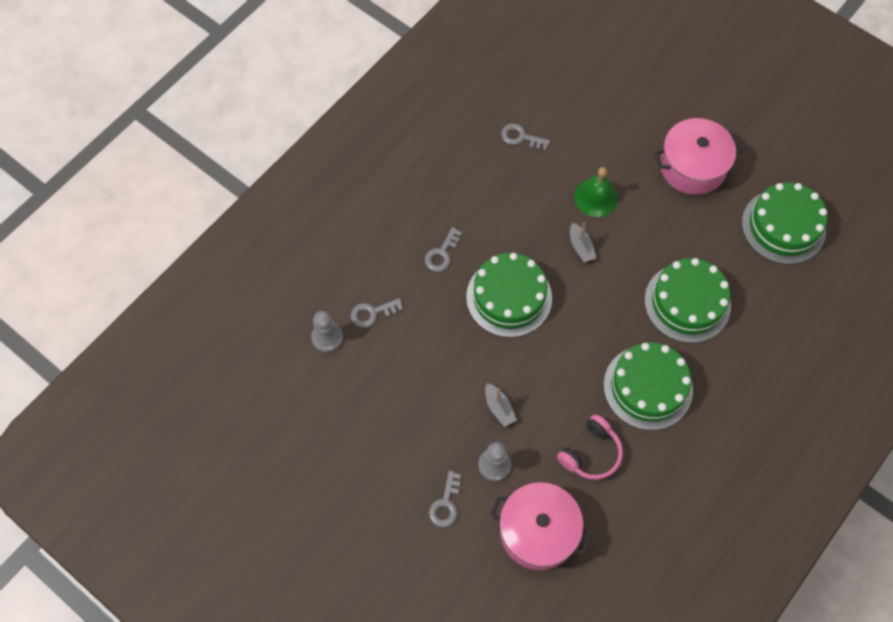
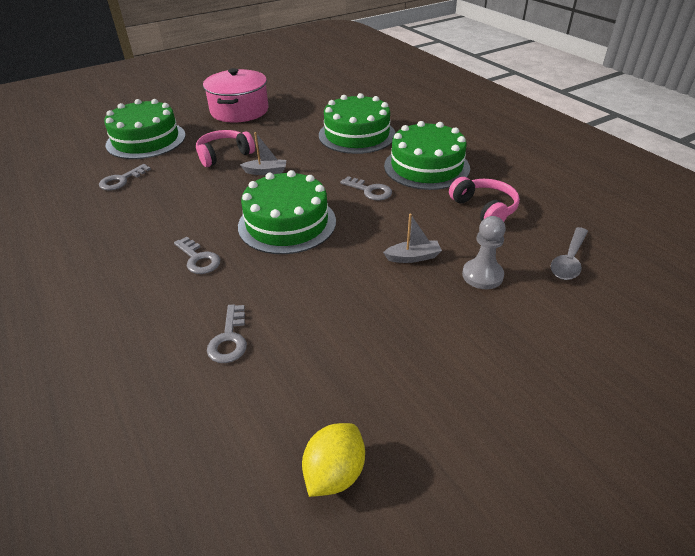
camera: 70 degrees left, 25 degrees down
grey pawn [311,311,343,353] -> none
grey key [429,471,461,527] -> grey key moved to [340,176,392,201]
pink pot [490,482,592,570] -> grey spoon [551,227,588,280]
green bell [574,167,618,217] -> pink headphones [196,130,255,167]
green cake [742,182,828,264] -> green cake moved to [104,99,186,159]
none -> yellow lemon [302,423,365,497]

